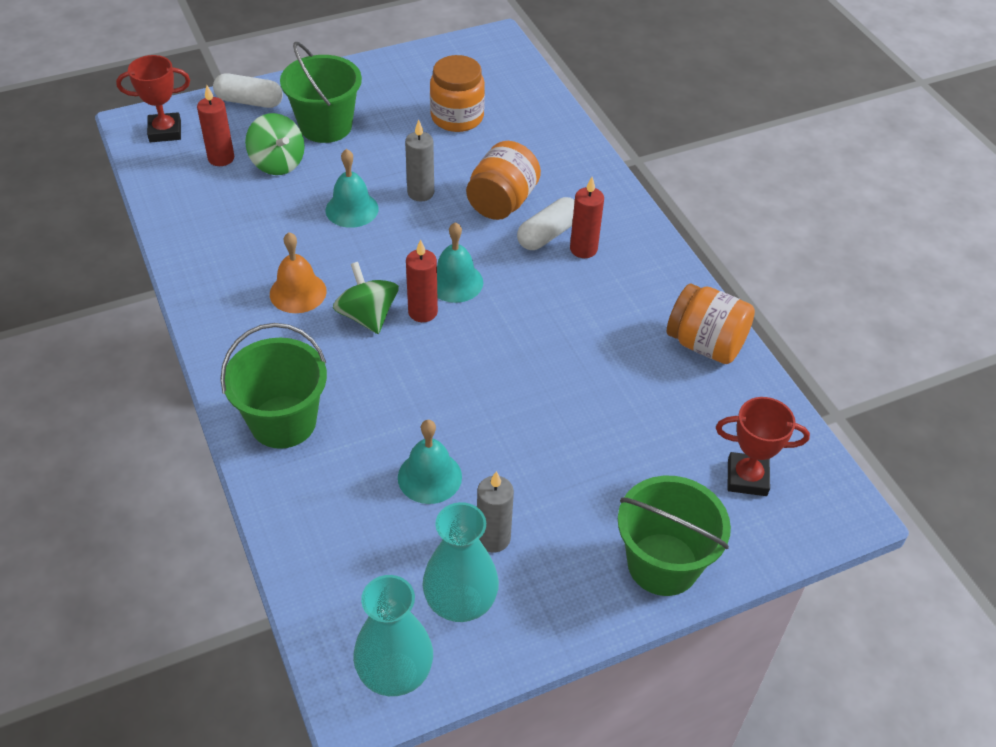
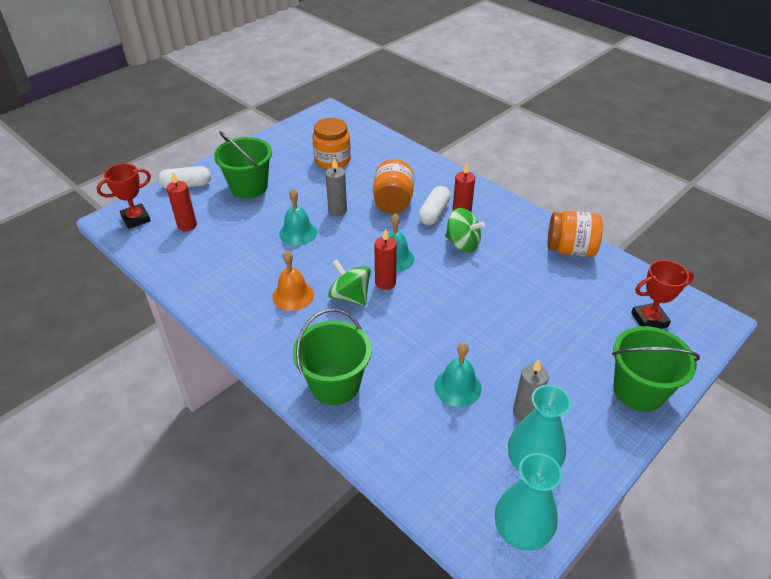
camera: 20 degrees left, 5 degrees down
green spinning top [245,113,305,175] -> green spinning top moved to [445,208,485,253]

